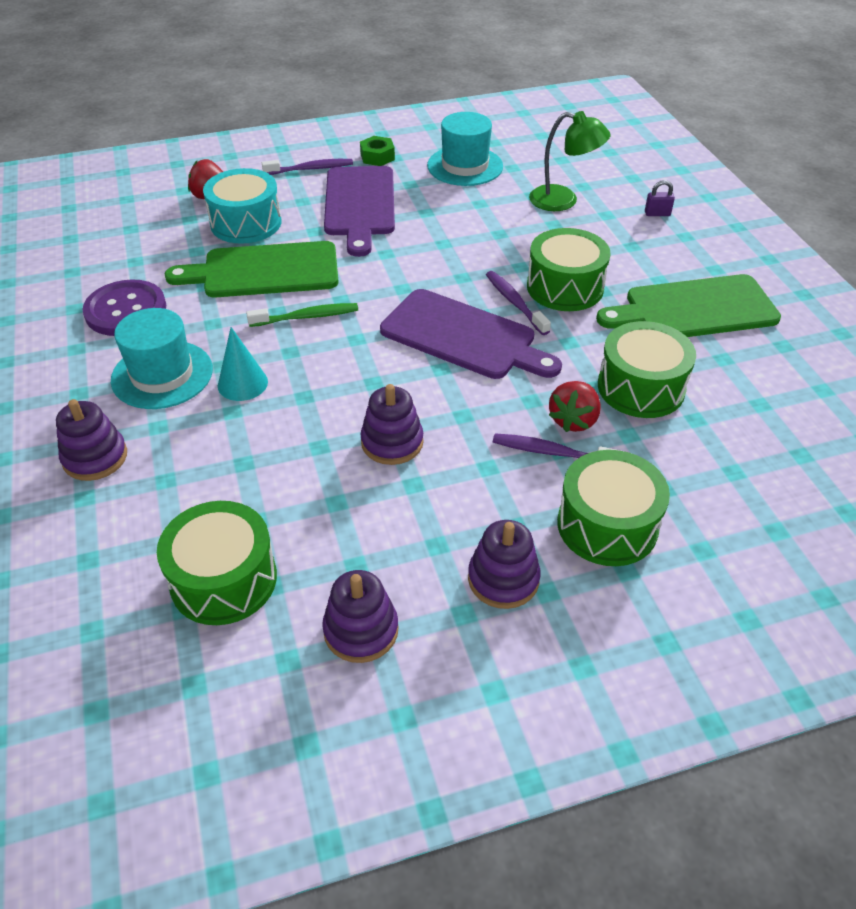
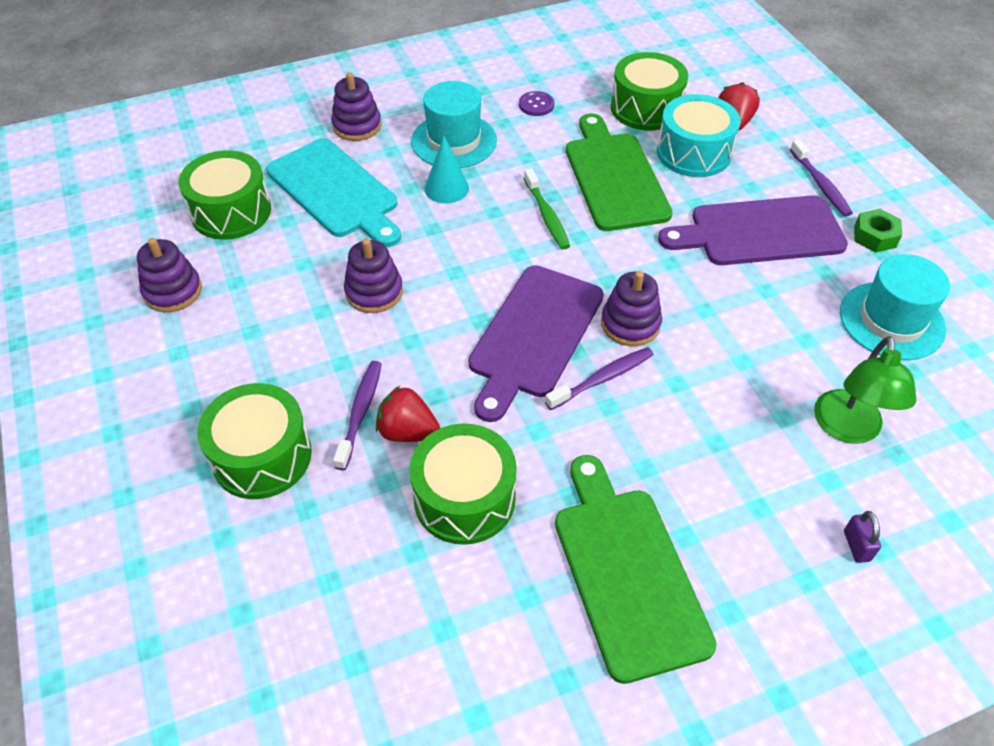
camera: 85 degrees right, 5 degrees up
purple button [82,279,166,336] -> purple button [519,91,554,116], size x0.50
purple stacking toy [468,520,541,609] -> purple stacking toy moved to [601,271,662,346]
green drum [527,228,611,311] -> green drum moved to [611,52,688,130]
none -> turquoise cutting board [266,138,401,247]

